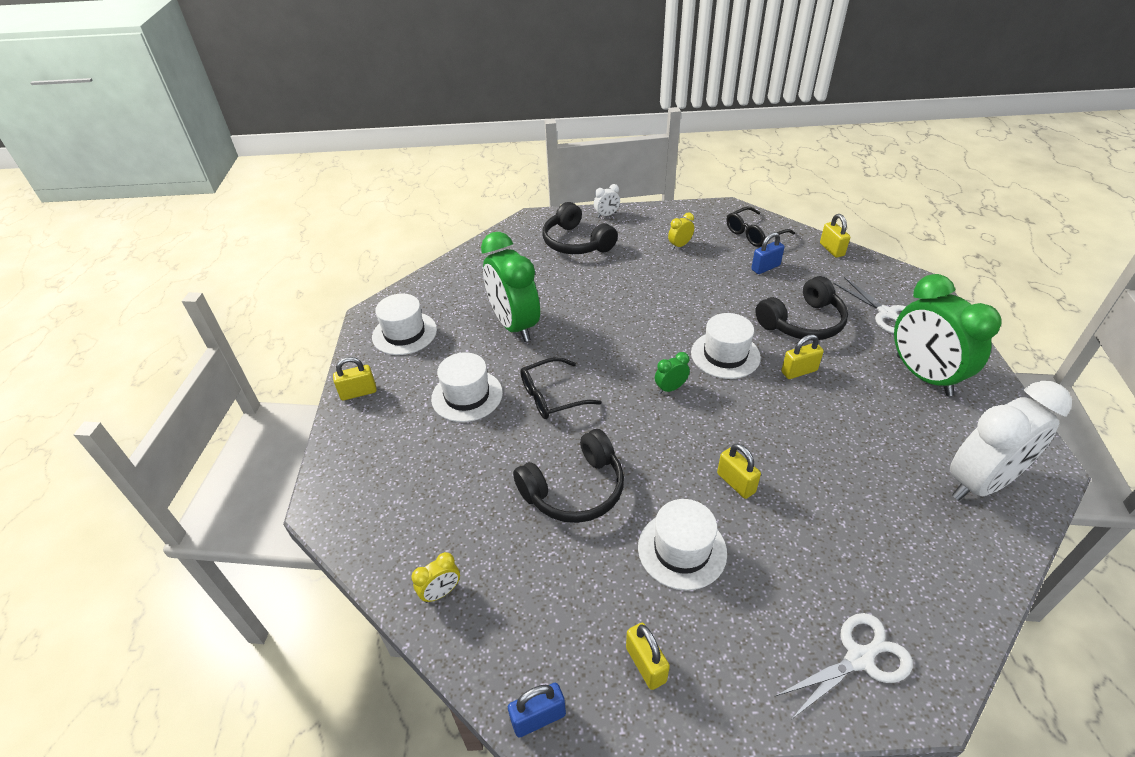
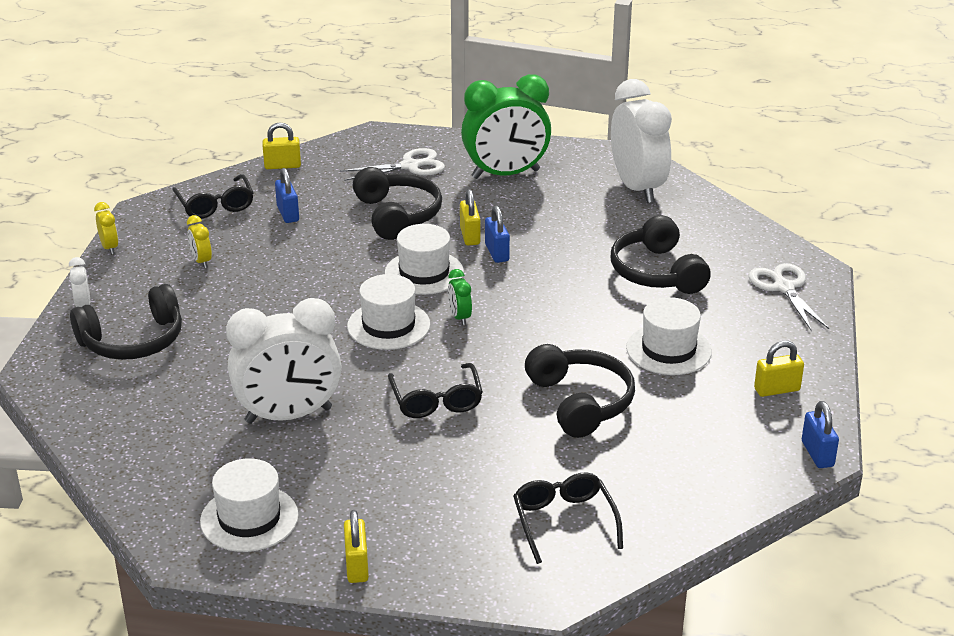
camera: 80 degrees left, 10 degrees down
yellow clock [412,552,460,603] -> yellow clock moved to [94,202,118,254]
white hat [431,352,503,422] -> white hat moved to [347,274,430,350]
green clock [481,232,540,342] -> white clock [226,298,341,424]
yellow padlock [717,443,761,499] -> none
none -> blue padlock [485,206,510,263]
none -> black glasses [513,472,623,564]
none -> black headphones [611,215,711,294]

